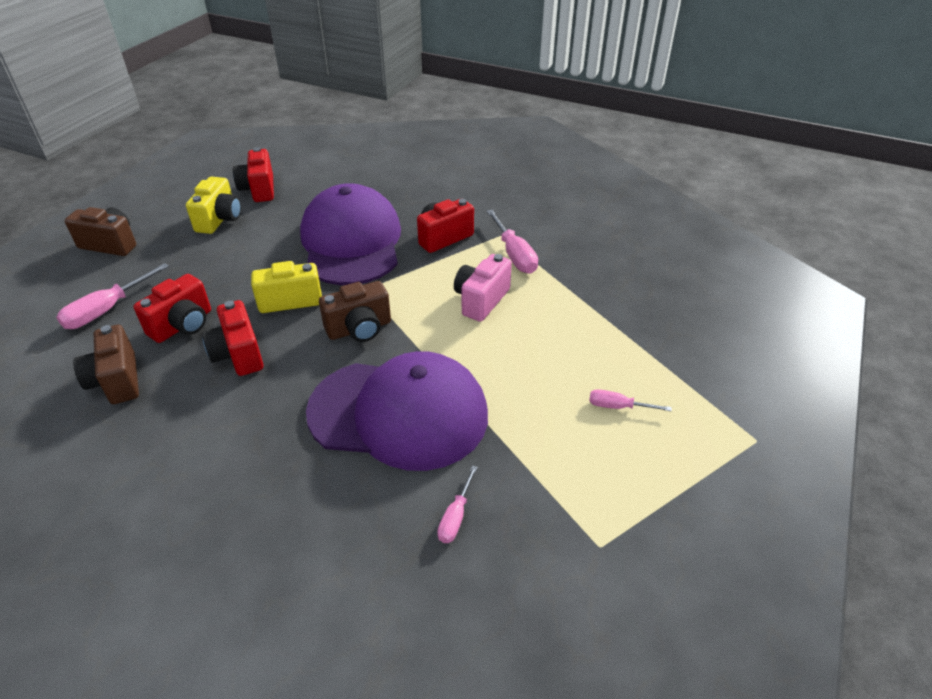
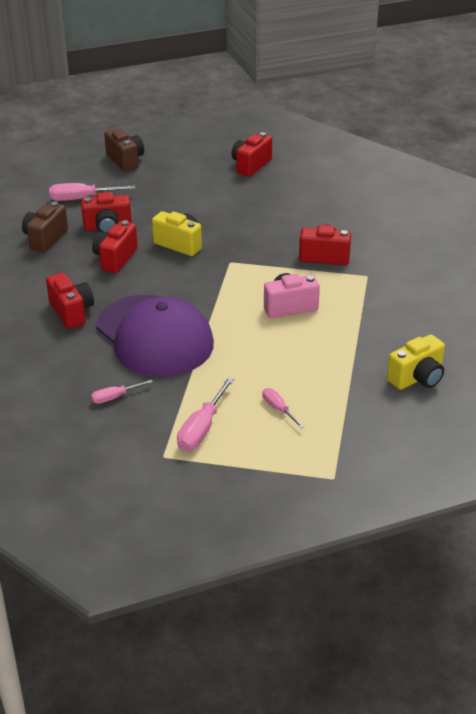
camera: 45 degrees right, 5 degrees down
yellow camera [186,177,241,234] -> yellow camera moved to [387,334,445,390]
purple cap [300,183,401,285] -> none
brown camera [319,281,391,342] -> none
pink screwdriver [487,210,538,274] -> pink screwdriver moved to [177,377,234,451]
none -> red camera [46,273,94,329]

